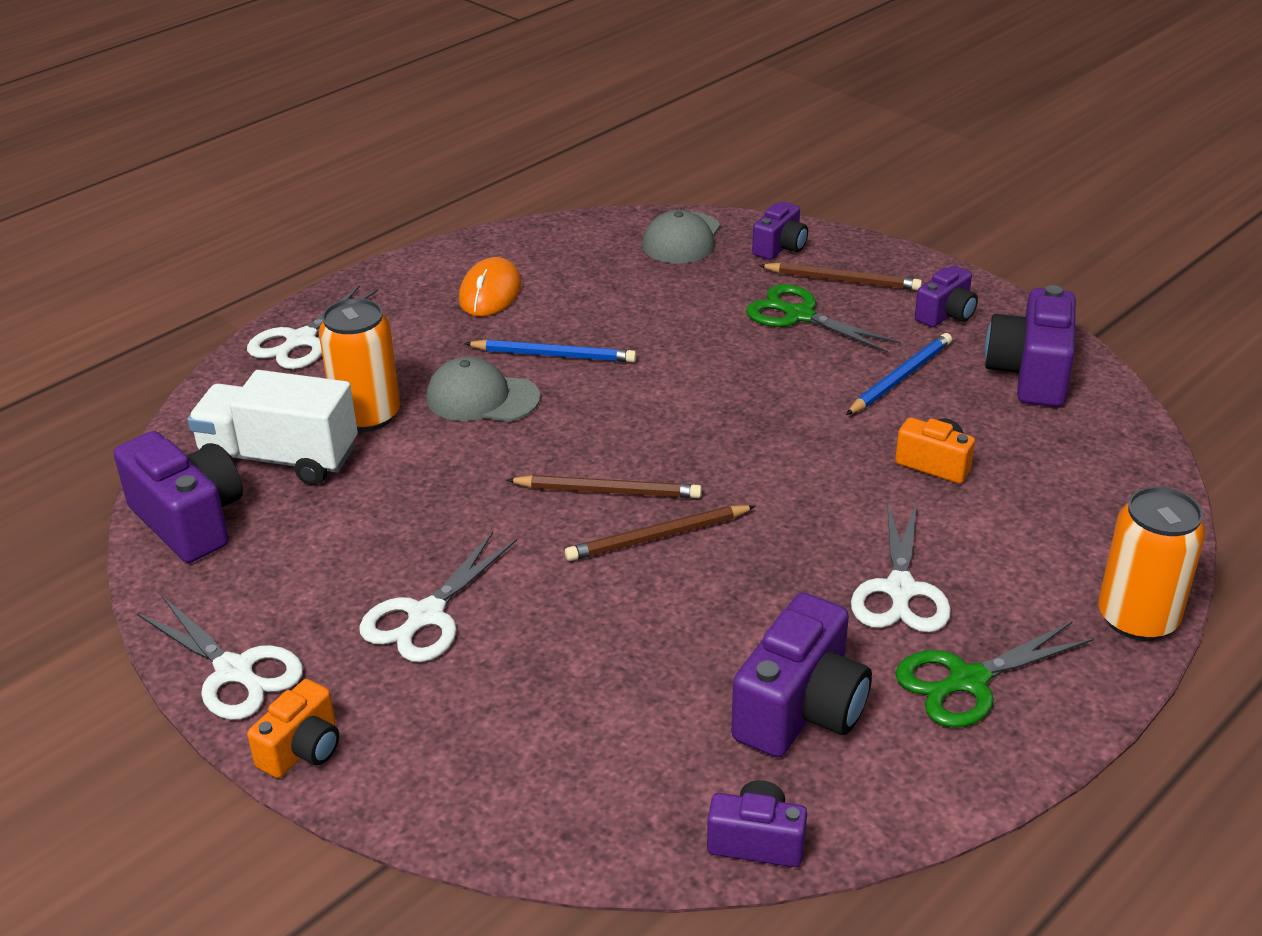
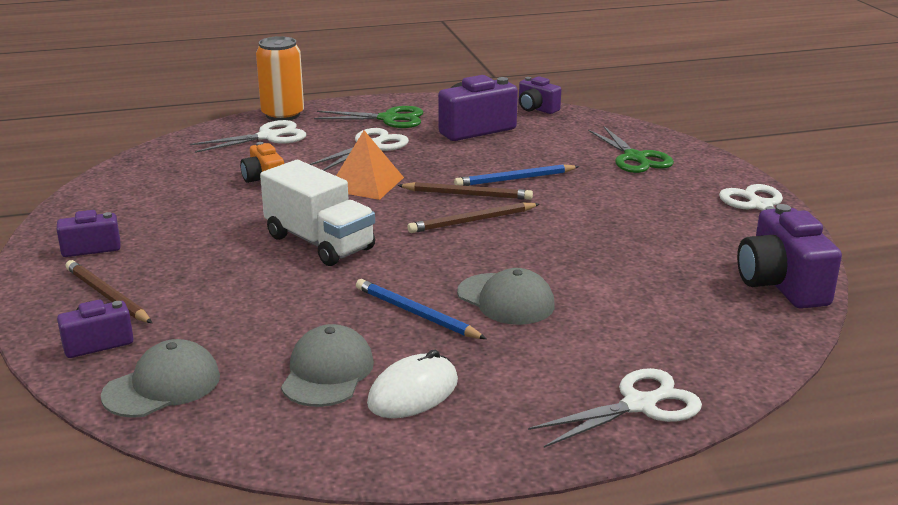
camera: 150 degrees left, 10 degrees down
white truck [187,370,358,485] -> white truck moved to [260,160,375,266]
orange camera [247,679,339,778] -> none
orange can [319,298,400,432] -> none
white scissors [359,532,517,662] -> white scissors moved to [190,120,306,153]
orange mouse [459,257,522,316] -> white mouse [367,349,458,418]
brown pencil [507,475,702,498] -> brown pencil turned 60 degrees counterclockwise [407,202,540,233]
green scissors [746,284,900,353] -> green scissors moved to [588,126,674,173]
blue pencil [846,333,952,415] -> blue pencil moved to [454,164,579,186]
purple camera [985,285,1076,407] -> none
none -> grey cap [281,324,374,407]
none -> orange pyramid [336,131,404,200]

